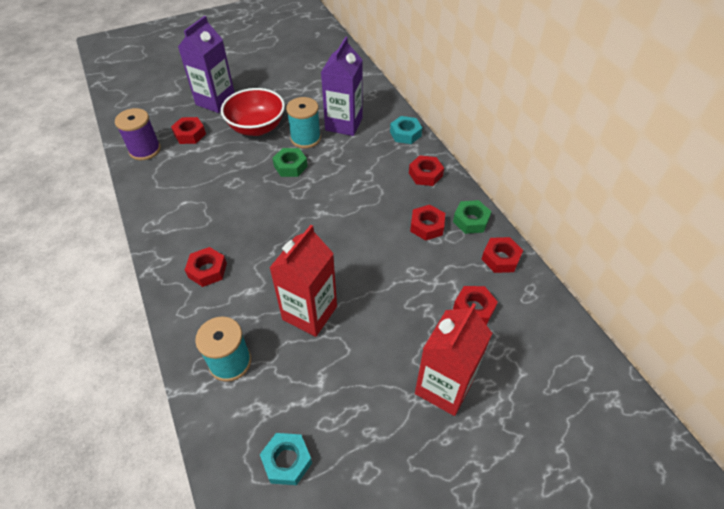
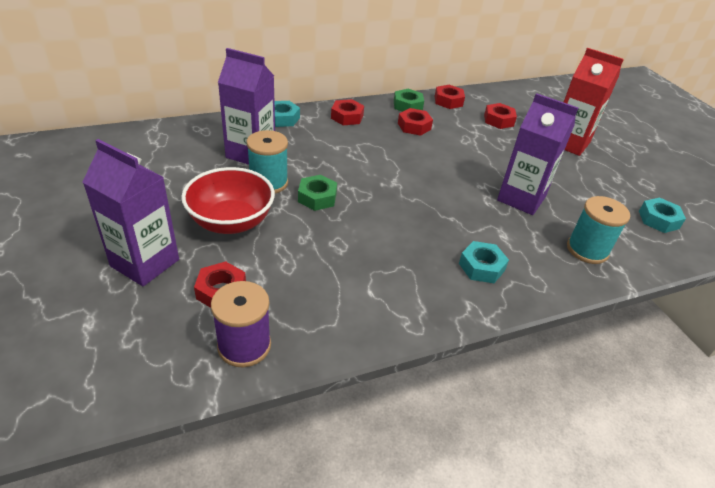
camera: 90 degrees left, 10 degrees down
red nut [185,247,227,287] -> turquoise nut [459,241,509,283]
red carton [269,225,337,337] -> purple carton [497,93,578,215]

